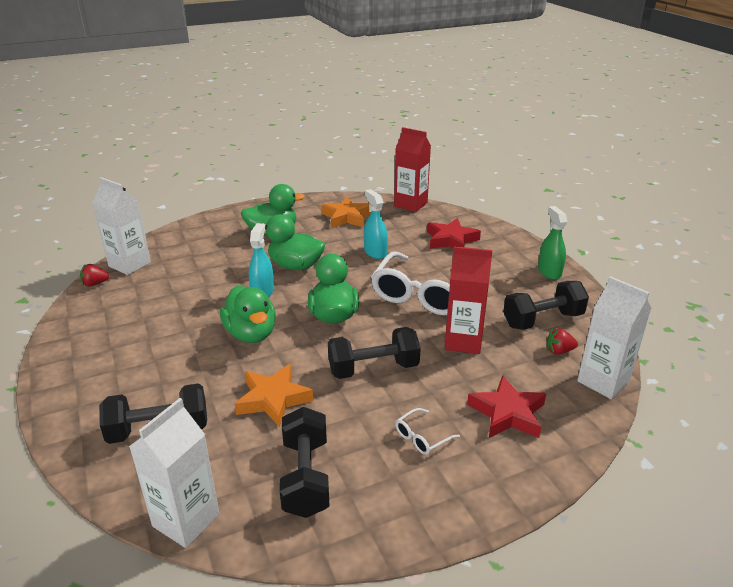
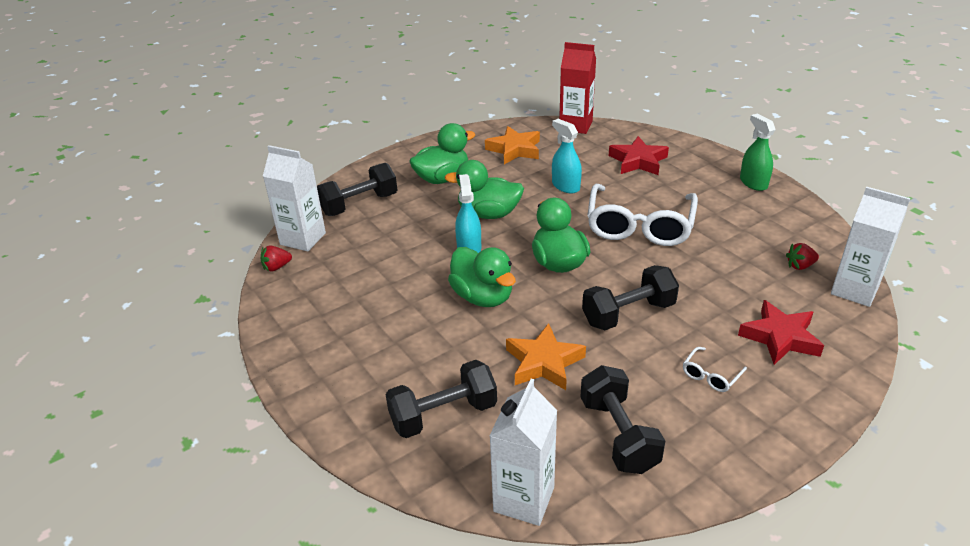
camera: 10 degrees left, 5 degrees up
red carton [445,246,492,354] -> none
black dumbbell [503,281,589,330] -> black dumbbell moved to [317,163,397,216]

